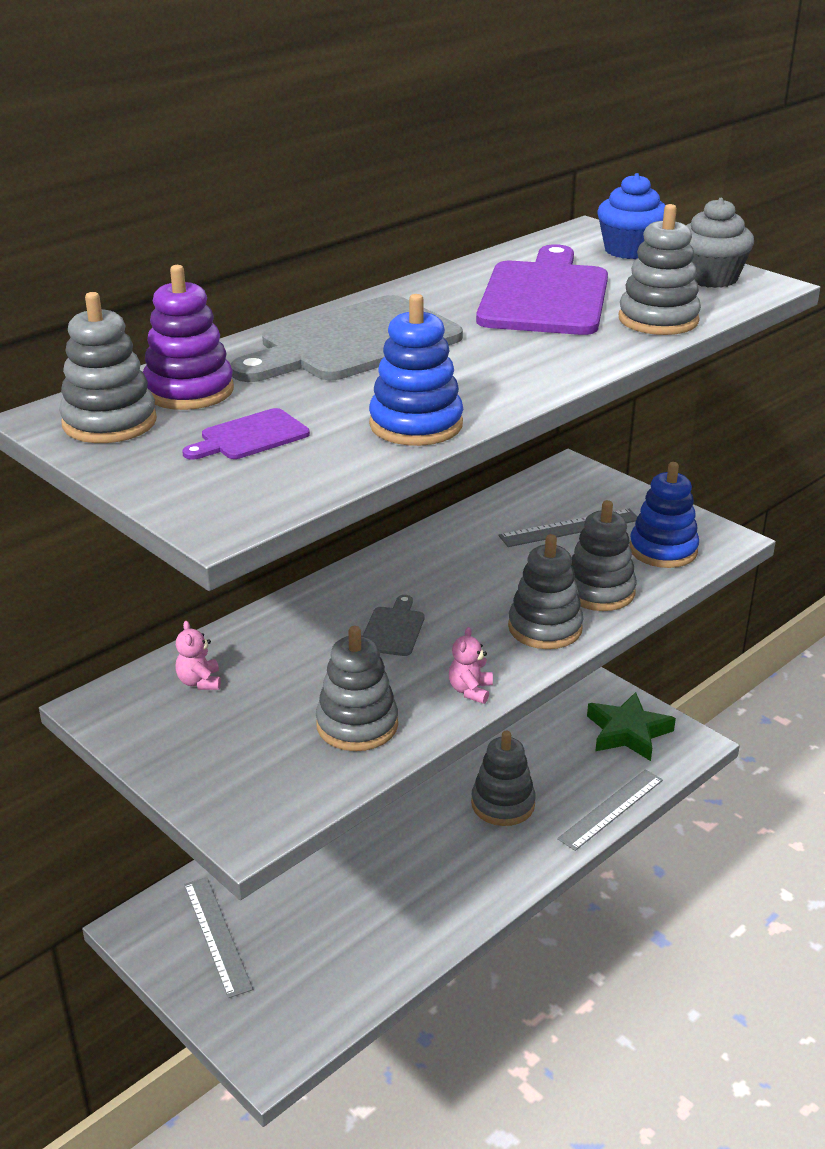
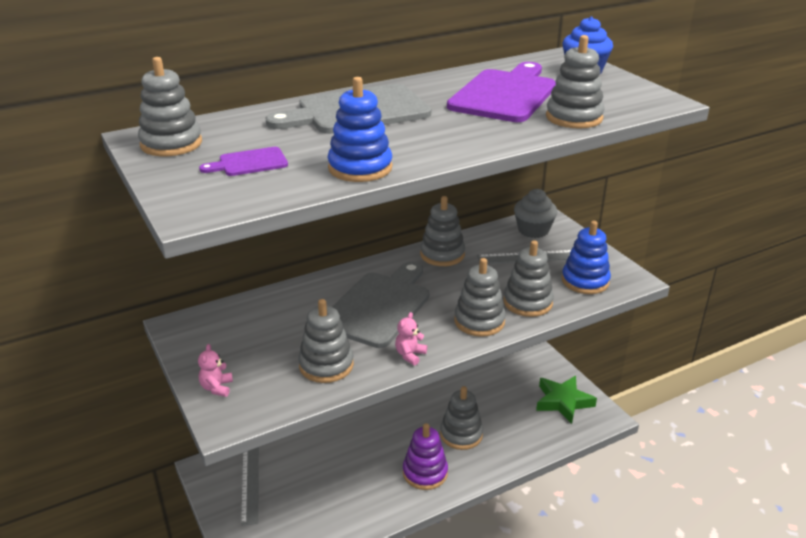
camera: 15 degrees right, 0 degrees up
purple stacking toy [143,265,234,410] -> purple stacking toy moved to [403,423,448,490]
pink teddy bear [175,621,221,690] -> pink teddy bear moved to [198,344,233,397]
grey cutting board [363,595,424,656] -> grey cutting board [332,262,429,348], size x2.15
grey ruler [557,769,663,851] -> none
grey cupcake [686,198,754,288] -> grey cupcake moved to [514,189,557,238]
none -> grey stacking toy [420,196,465,266]

